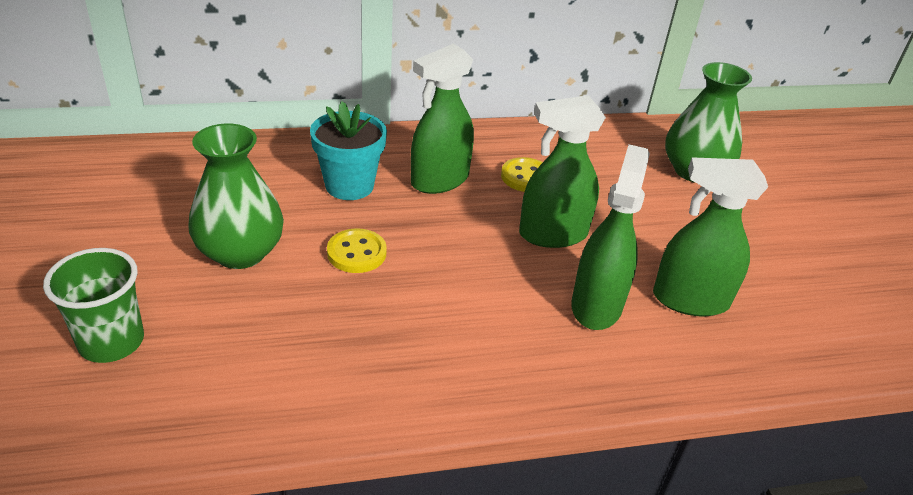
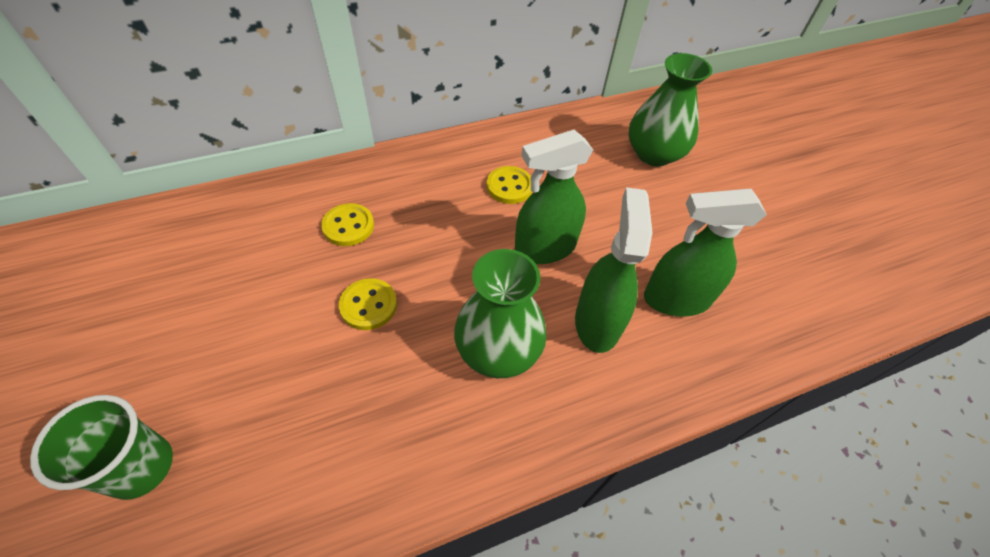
camera: 10 degrees left, 15 degrees up
green vase [188,123,284,269] -> green vase moved to [454,249,547,378]
turquoise flower pot [310,101,387,200] -> yellow button [321,203,374,246]
green spray bottle [411,44,474,194] -> none

